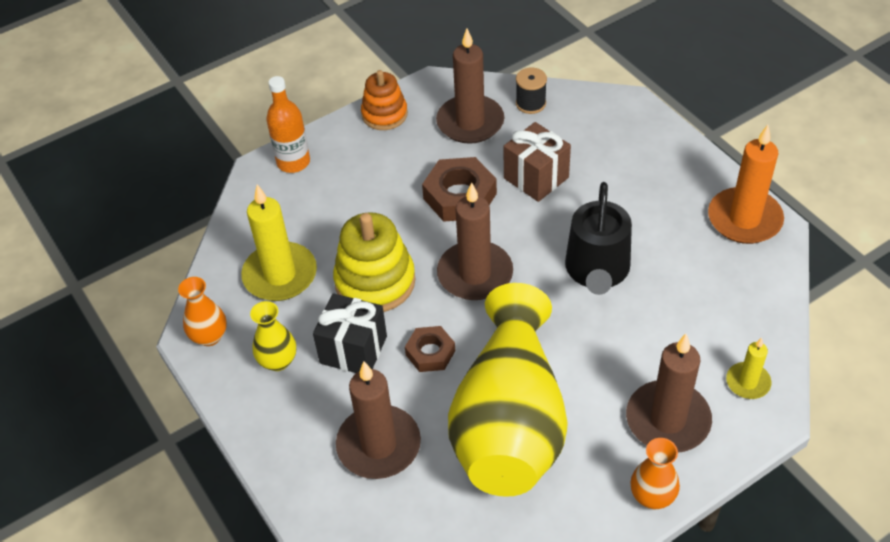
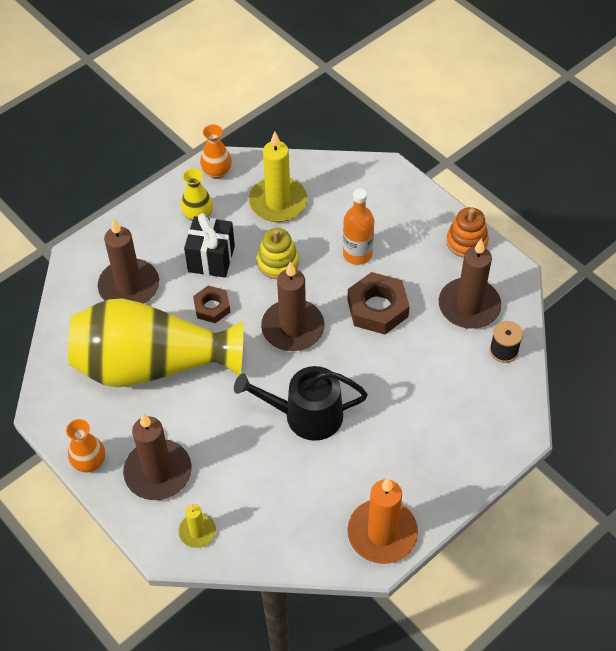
camera: 80 degrees right, 5 degrees up
orange bottle [266,76,310,173] -> orange bottle moved to [343,189,374,265]
yellow stacking toy [333,212,416,312] -> yellow stacking toy [257,228,299,279], size x0.65
brown gift [504,122,571,202] -> none

